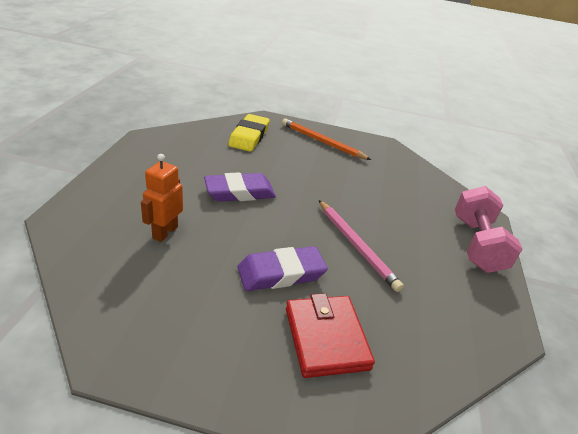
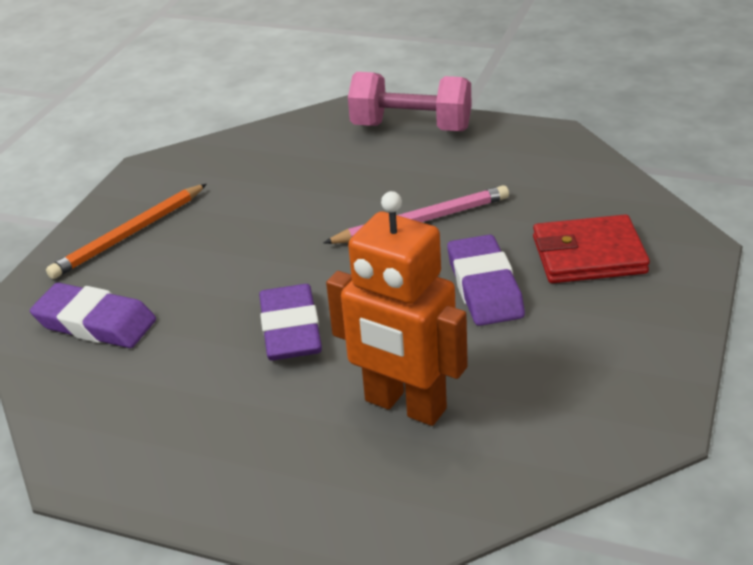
camera: 75 degrees left, 0 degrees up
orange robot [141,154,183,242] -> orange robot [326,191,468,426], size x1.68
yellow eraser [228,114,270,152] -> purple eraser [30,283,156,348]

